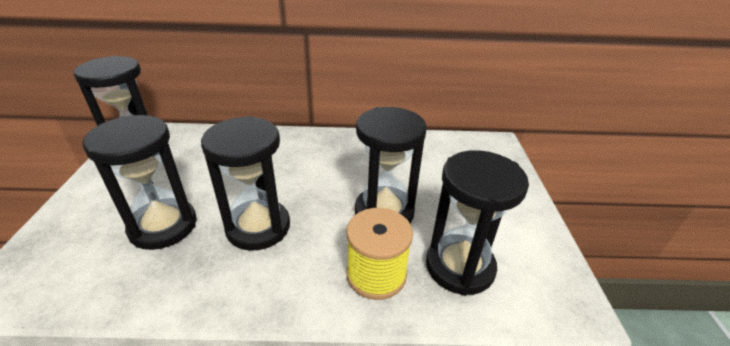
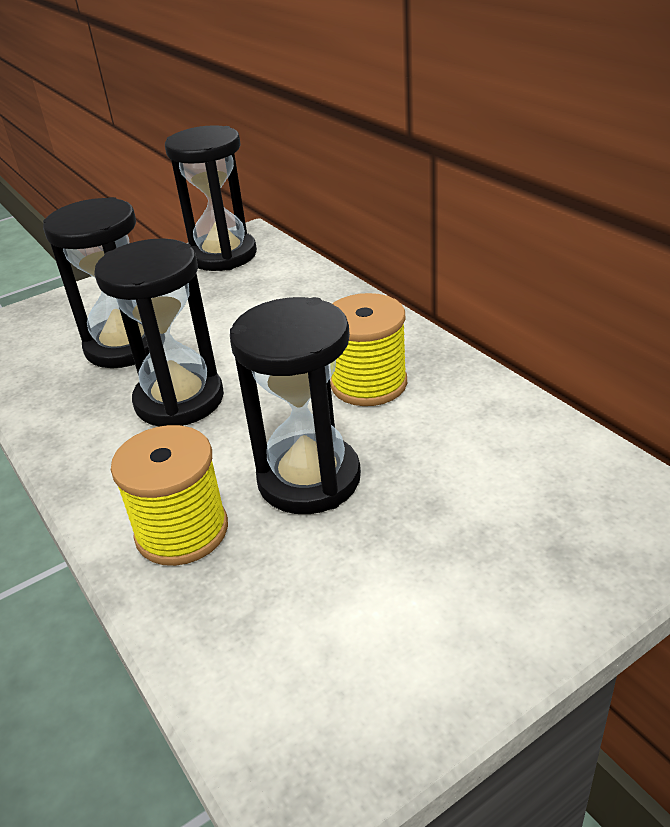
camera: 60 degrees right, 0 degrees up
black hourglass [426,150,529,296] -> none
none -> yellow spool [330,293,407,406]

